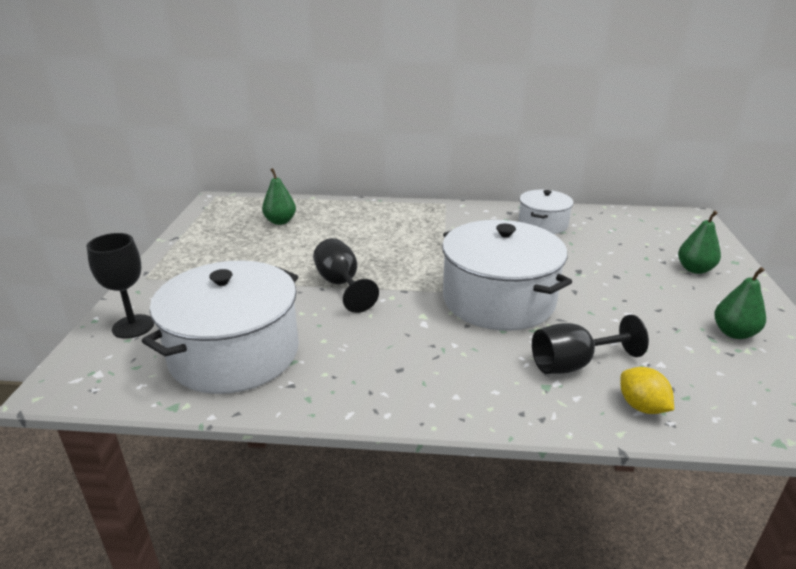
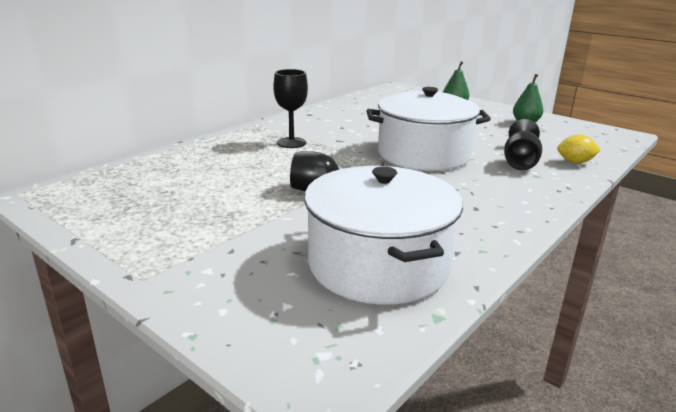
camera: 55 degrees left, 5 degrees down
black goblet [86,233,154,339] -> black goblet moved to [273,69,308,148]
green pear [262,168,296,225] -> none
white pot [518,190,574,234] -> none

